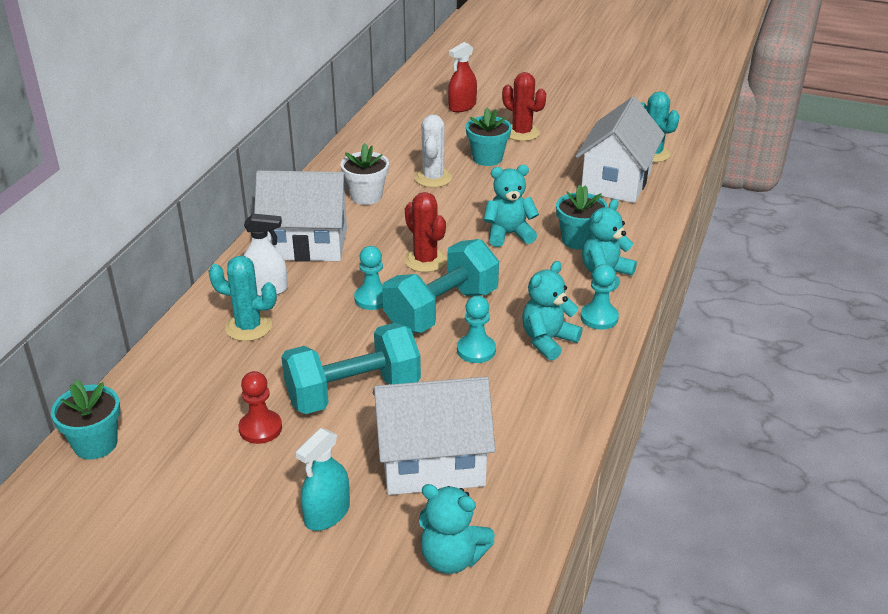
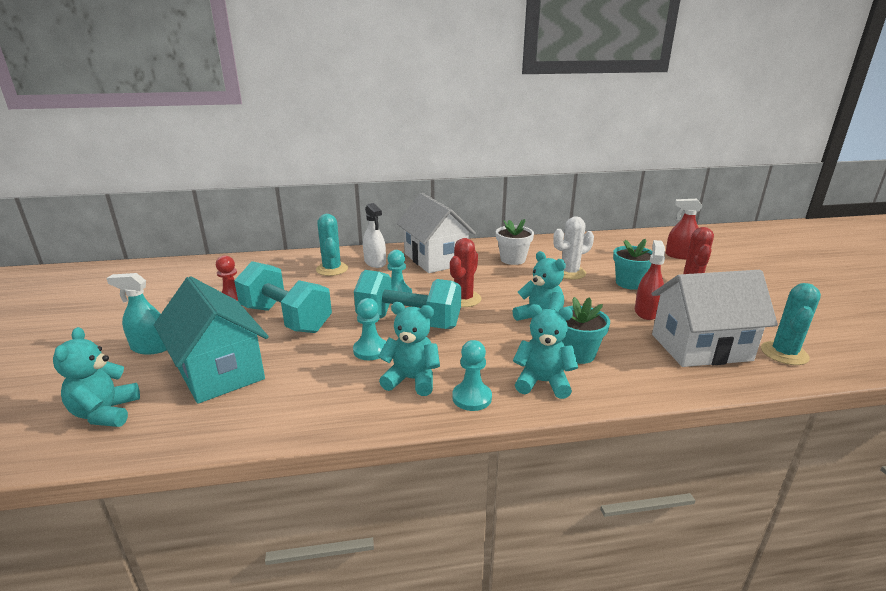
camera: 60 degrees right, 10 degrees down
turquoise flower pot [51,380,120,460] -> none
white house [373,377,495,495] -> turquoise house [154,276,269,404]
none -> red spray bottle [635,240,665,320]

